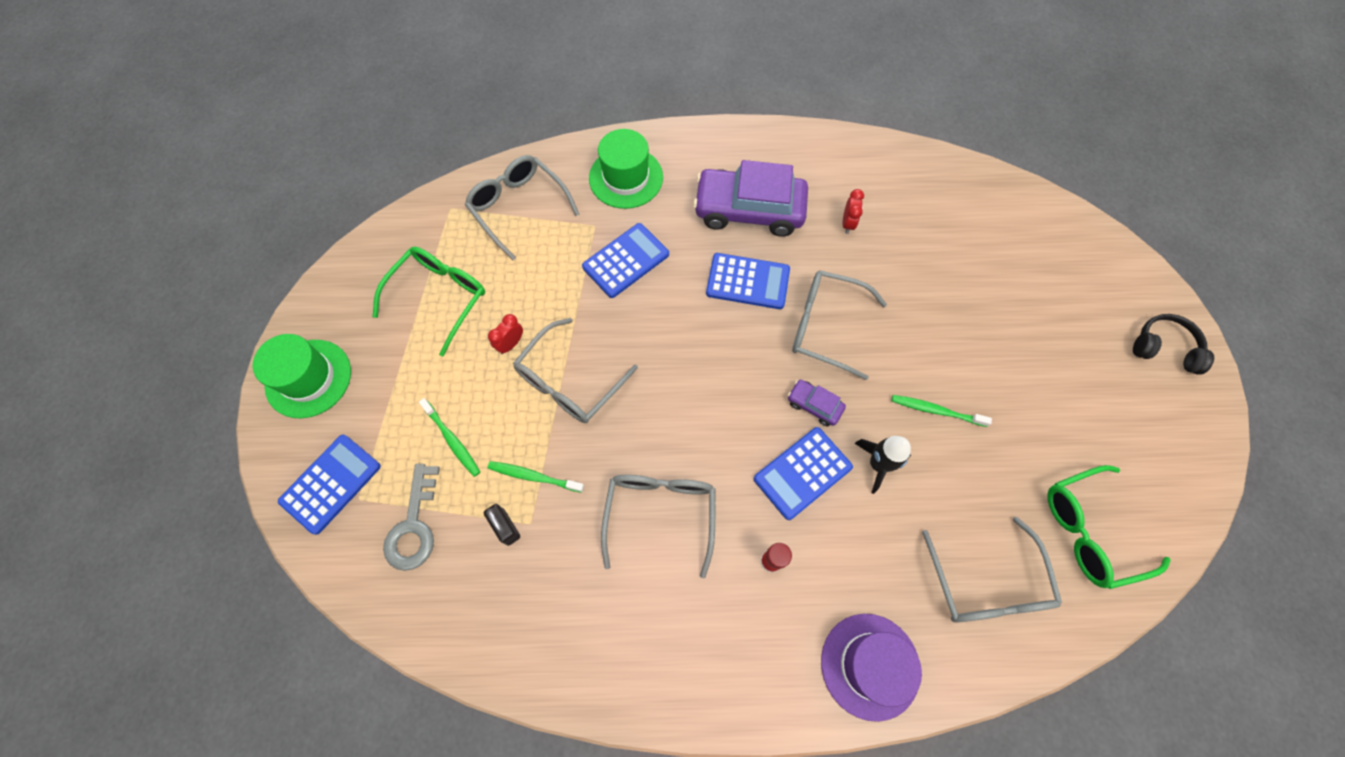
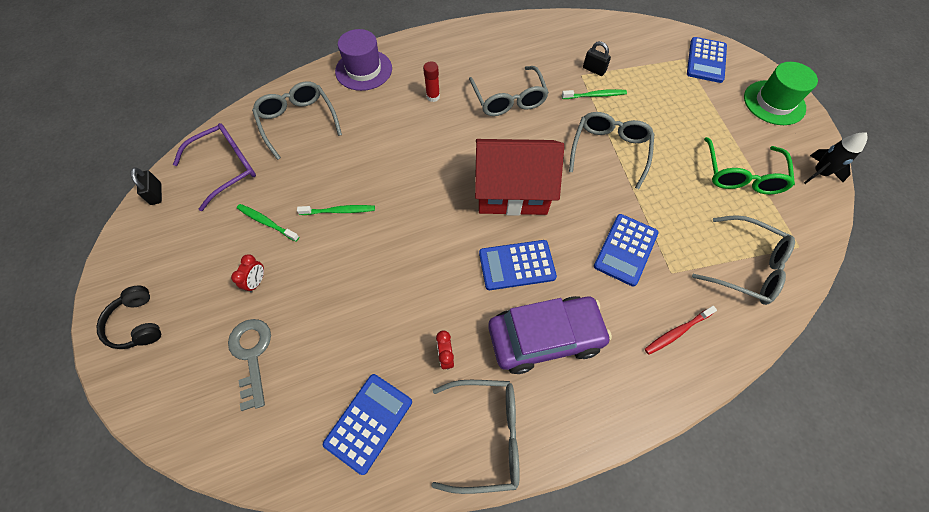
camera: 160 degrees right, 5 degrees down
grey key [383,464,440,571] -> grey key moved to [228,319,271,411]
green toothbrush [419,398,480,477] -> green toothbrush moved to [237,204,299,242]
red clock [488,314,523,354] -> red clock moved to [231,254,264,293]
green hat [589,129,663,209] -> red toothbrush [645,306,717,355]
blue calculator [754,427,853,520] -> blue calculator moved to [323,374,412,475]
purple car [788,380,846,426] -> none
grey glasses [792,270,887,380] -> grey glasses moved to [431,380,520,494]
black rocket [854,436,911,494] -> black rocket moved to [804,133,867,184]
green glasses [1048,465,1171,589] -> purple glasses [173,123,256,211]
black headphones [1133,314,1214,375] -> black headphones turned 60 degrees clockwise [96,286,161,349]
none -> black padlock [130,167,162,205]
none -> red house [475,139,564,216]

